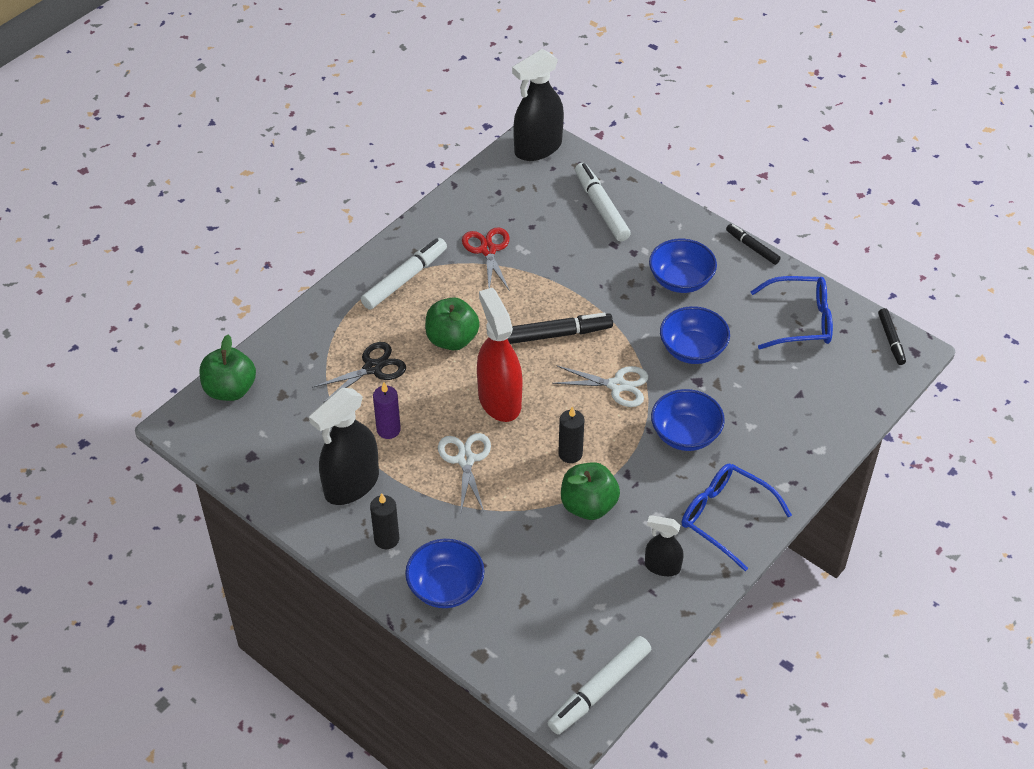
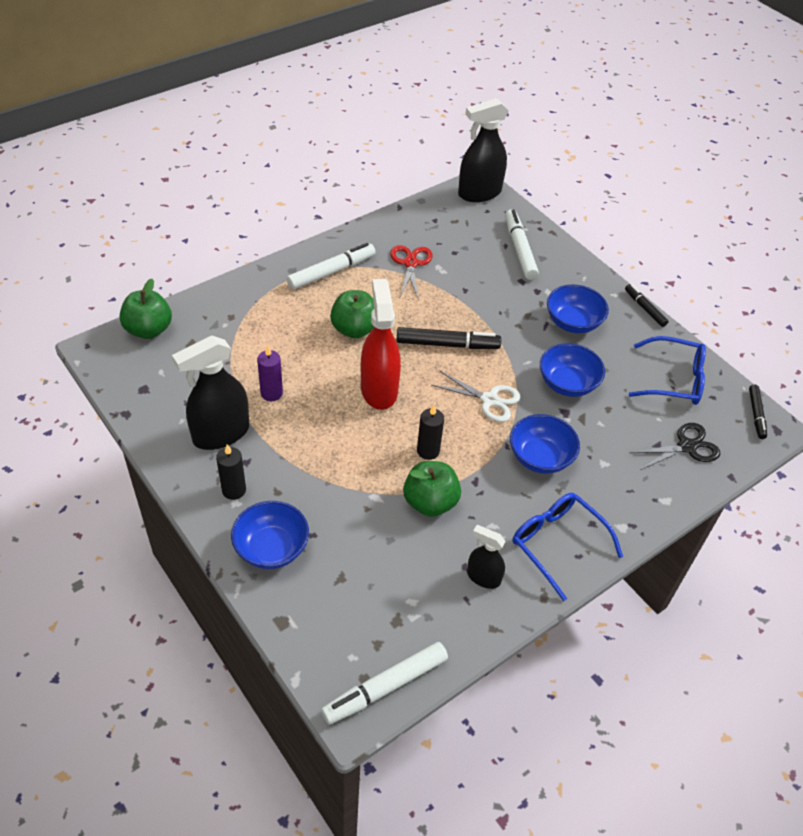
camera: 10 degrees right, 0 degrees up
black scissors [312,342,406,403] -> black scissors moved to [630,423,720,470]
white scissors [438,433,491,511] -> none

